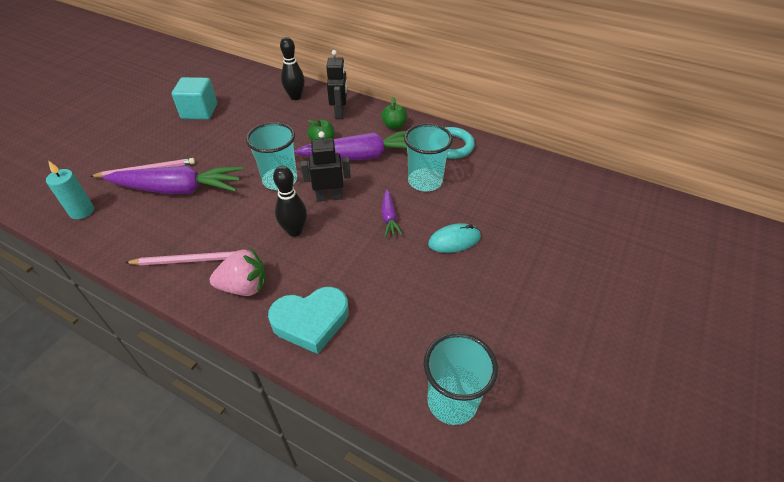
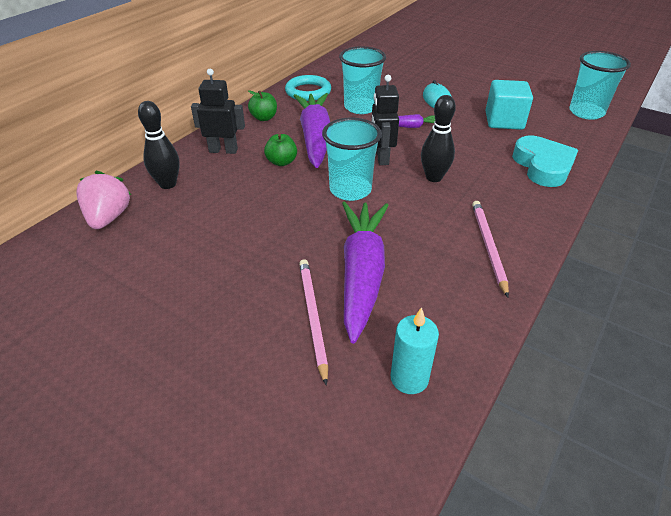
camera: 85 degrees left, 5 degrees down
turquoise cube [172,77,217,120] -> turquoise cube moved to [486,80,533,130]
pink strawberry [210,248,266,296] -> pink strawberry moved to [76,171,131,229]

